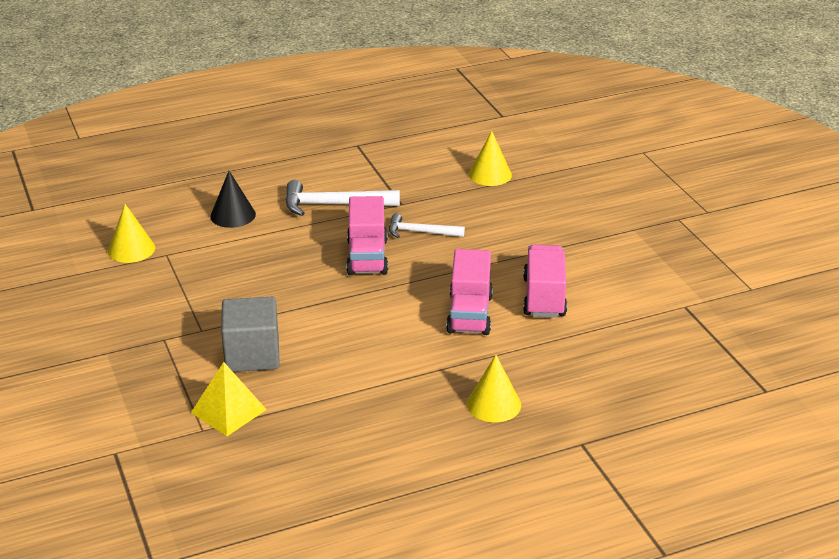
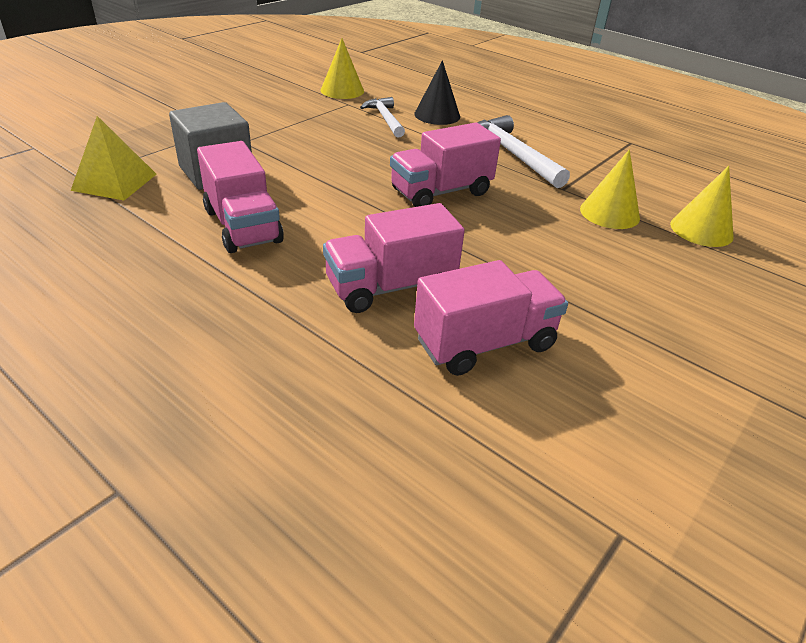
camera: 60 degrees right, 5 degrees up
white hammer [389,213,465,238] -> white hammer moved to [360,97,405,138]
yellow cone [467,355,521,422] -> yellow cone moved to [580,150,640,229]
none -> pink truck [197,141,284,253]

